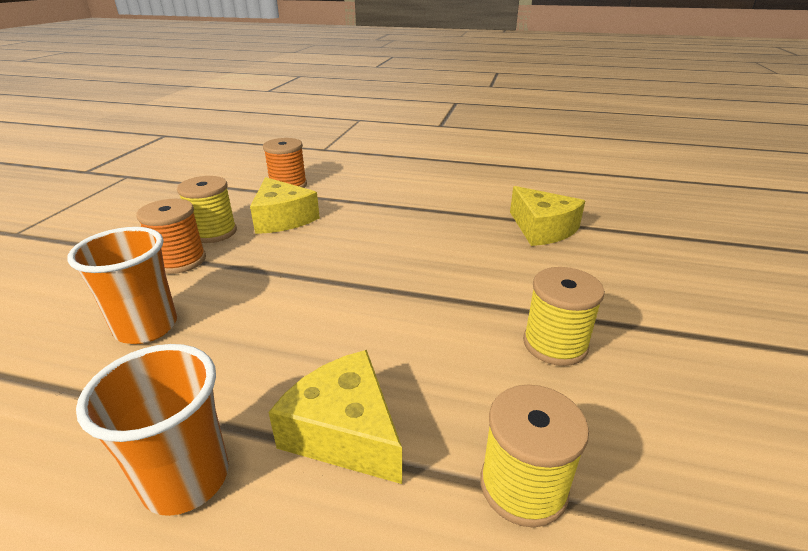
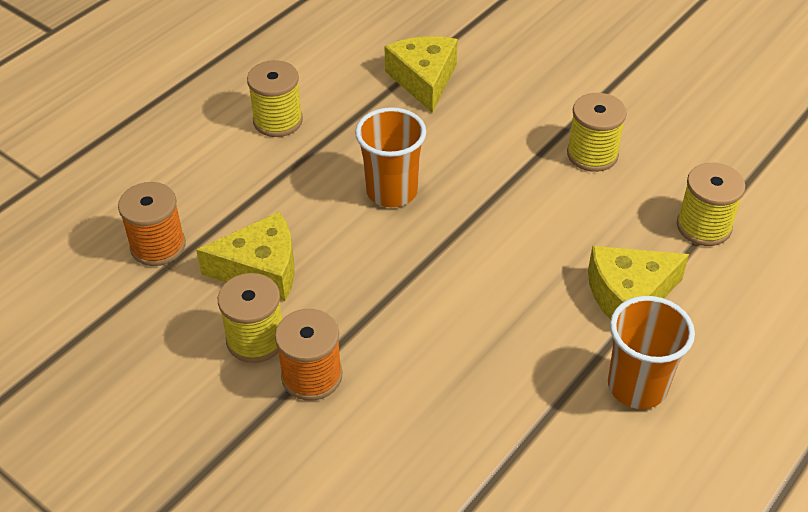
camera: 65 degrees left, 15 degrees up
orange cup [67,227,177,344] -> orange cup moved to [355,107,426,207]
yellow cheese [510,186,585,246] -> yellow cheese turned 90 degrees counterclockwise [384,36,458,113]
none -> yellow spool [247,60,303,137]

